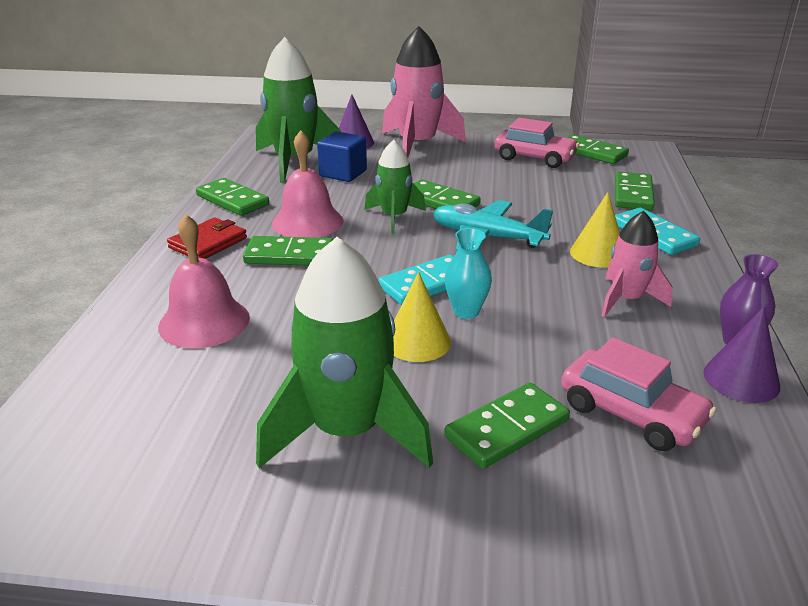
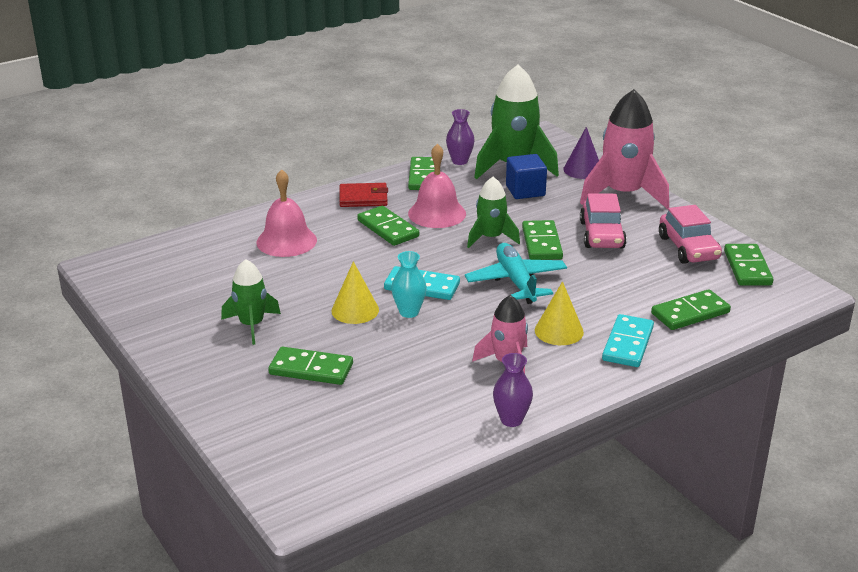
camera: 50 degrees right, 0 degrees up
green rocket [256,237,433,468] -> green rocket [221,259,281,345], size x0.57
pink car [561,337,716,451] -> pink car moved to [580,193,627,248]
purple cone [703,306,780,403] -> none
none -> purple vase [446,109,475,165]

